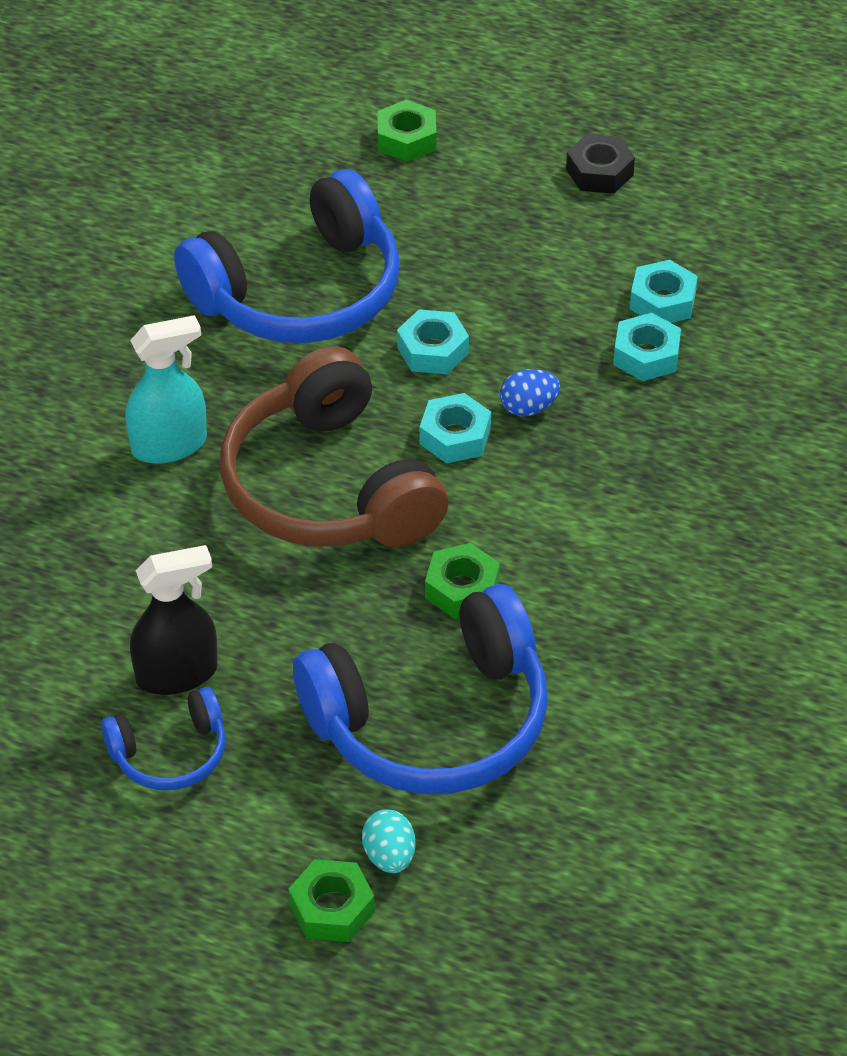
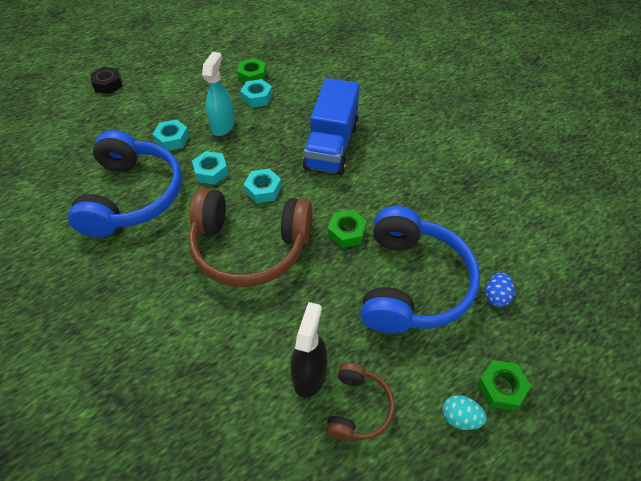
camera: 55 degrees left, 5 degrees up
blue headphones [101,687,226,790] -> brown headphones [326,363,395,440]
turquoise spray bottle [125,315,207,464] -> turquoise spray bottle moved to [202,52,235,136]
turquoise egg [362,809,416,873] -> turquoise egg moved to [443,395,486,430]
green nut [377,100,436,162] -> green nut moved to [237,58,267,83]
blue egg [500,369,560,416] -> blue egg moved to [485,272,515,307]
black nut [566,134,635,194] -> black nut moved to [90,67,123,94]
turquoise nut [613,313,681,381] -> turquoise nut moved to [152,119,189,151]
none -> blue truck [302,78,359,175]

